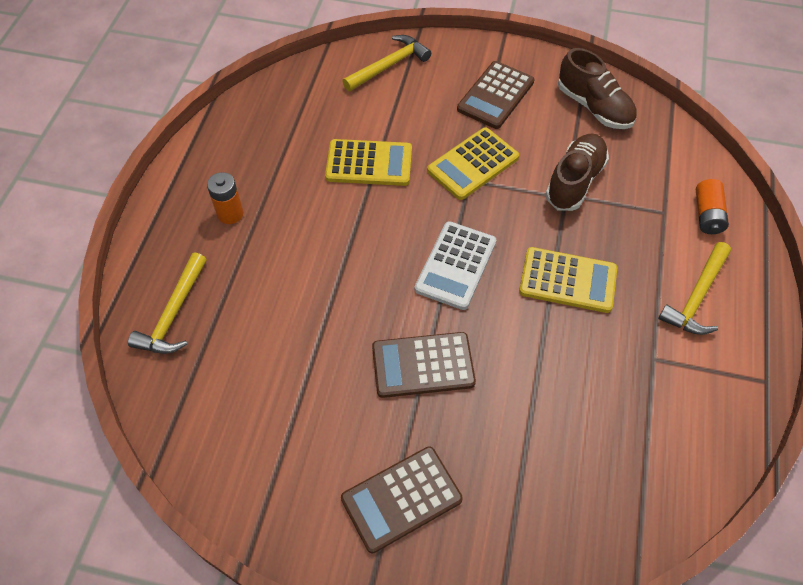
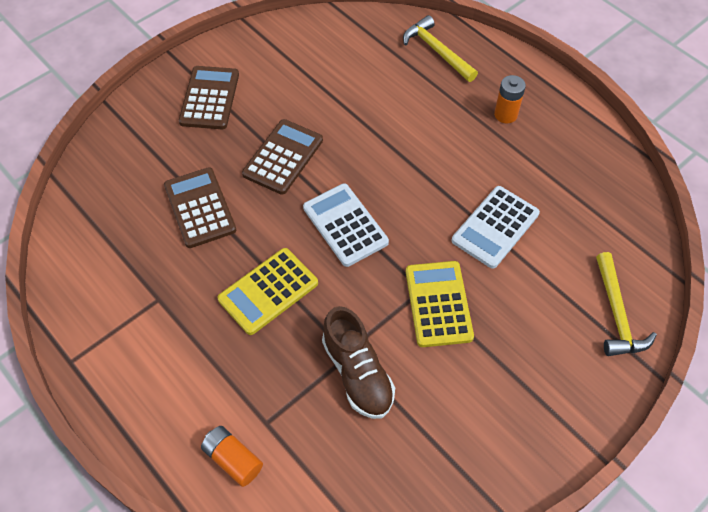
camera: 125 degrees right, 0 degrees up
yellow calculator [325,139,412,186] -> white calculator [452,186,540,269]
brown calculator [457,61,535,129] -> brown calculator moved to [164,167,236,248]
brown shoe [558,48,637,129] -> none
yellow hammer [658,242,731,335] -> none

